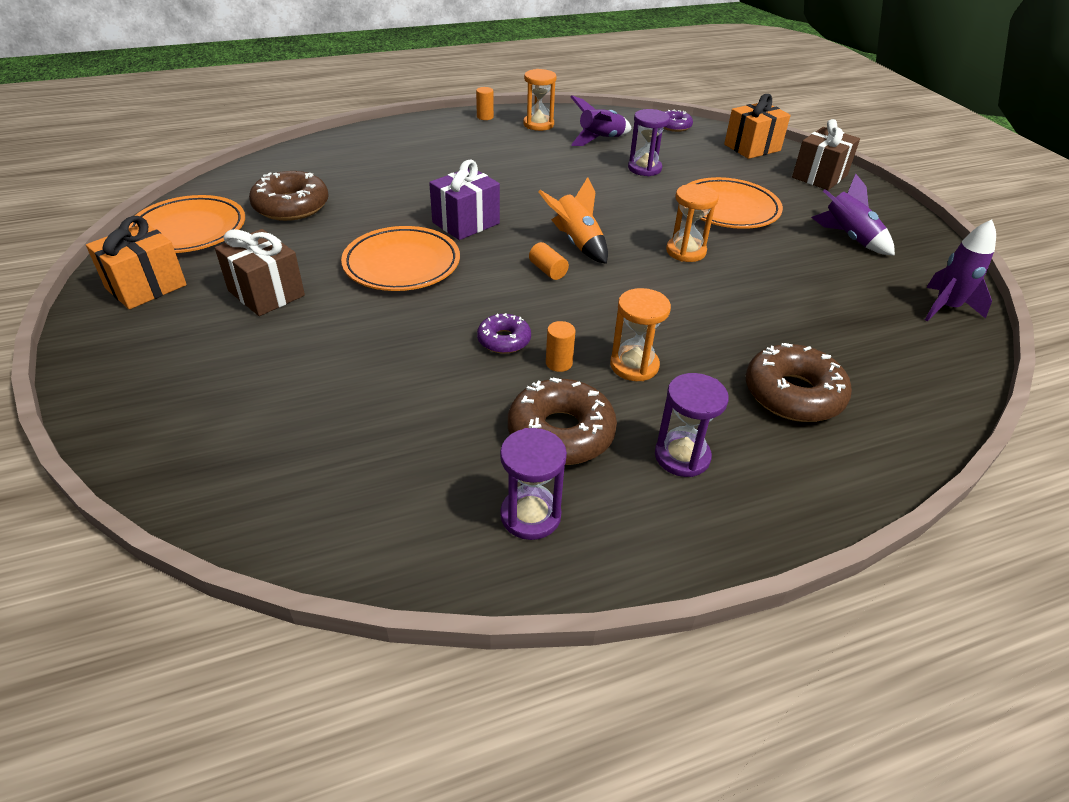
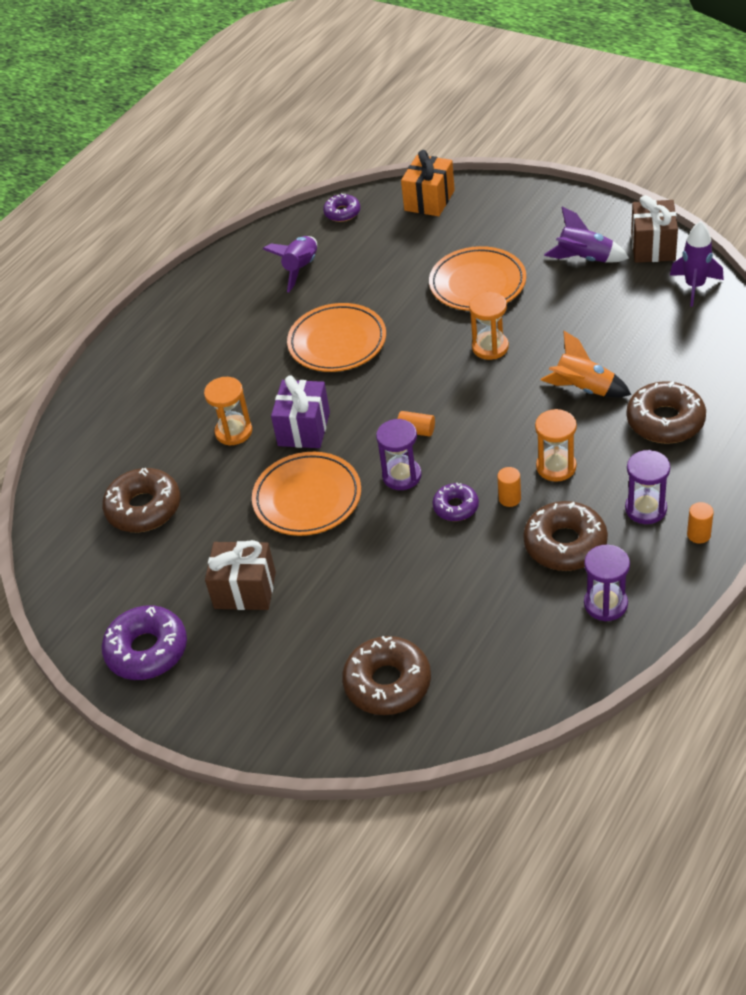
camera: 30 degrees left, 5 degrees up
orange gift [86,216,187,309] -> purple donut [101,605,187,680]
orange plate [129,195,245,253] -> orange plate moved to [287,303,386,372]
orange cylinder [476,87,494,120] -> orange cylinder moved to [687,502,714,543]
orange hourglass [523,69,557,131] -> orange hourglass moved to [204,377,252,446]
orange rocket [538,177,608,264] -> orange rocket moved to [541,331,631,397]
purple hourglass [628,109,670,176] -> purple hourglass moved to [376,419,422,490]
brown gift [792,119,860,190] -> brown gift moved to [631,195,678,263]
none -> brown donut [342,636,431,715]

